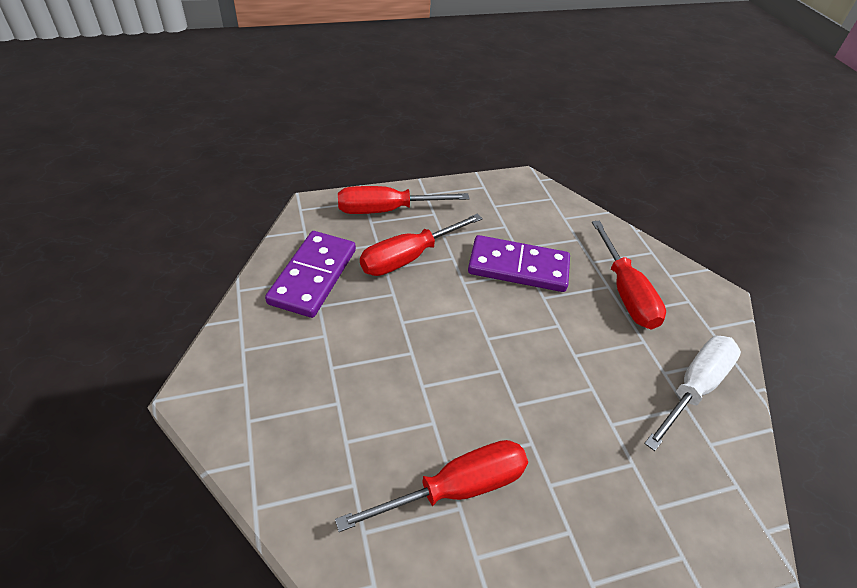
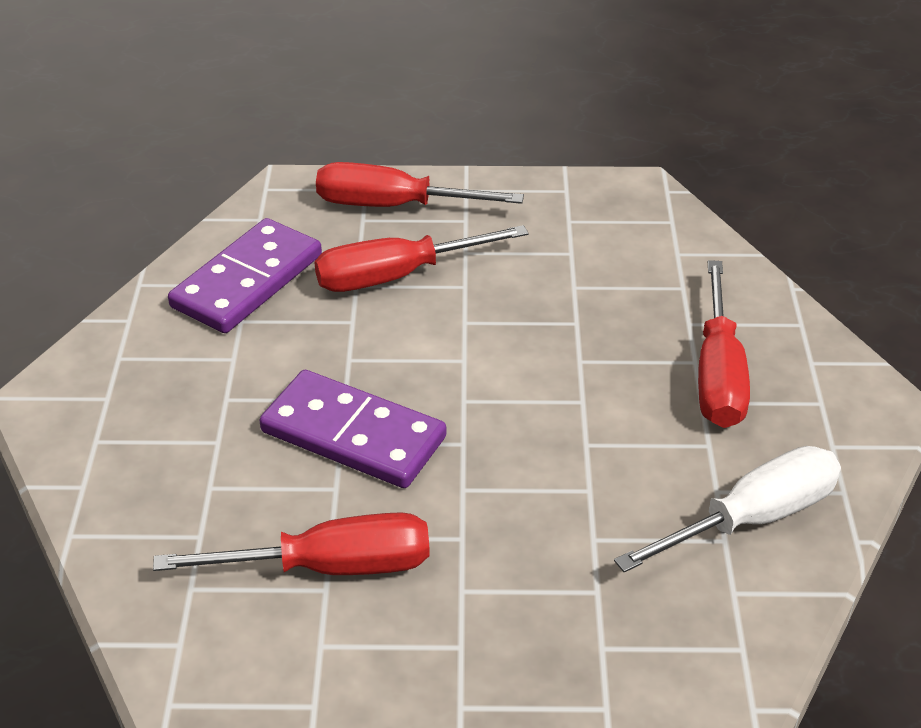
camera: 20 degrees right, 5 degrees down
purple domino [468,235,570,292] -> purple domino moved to [259,370,446,488]

